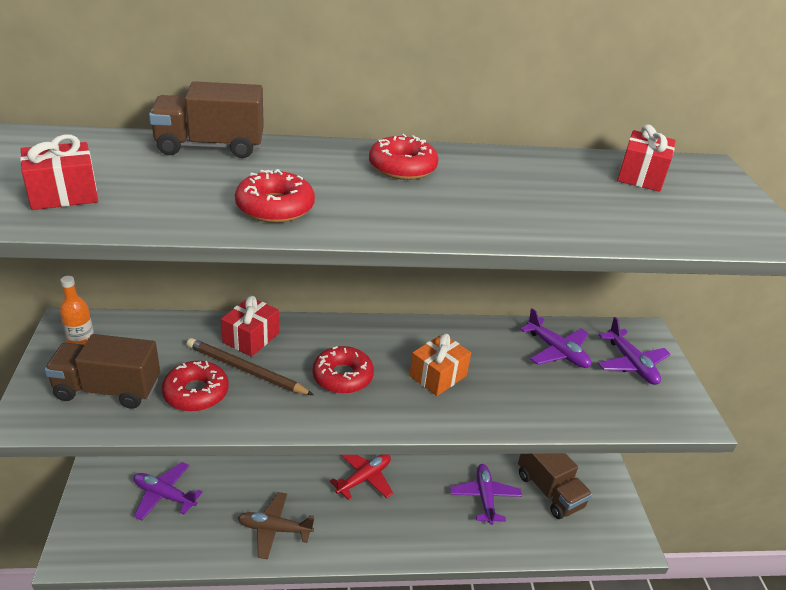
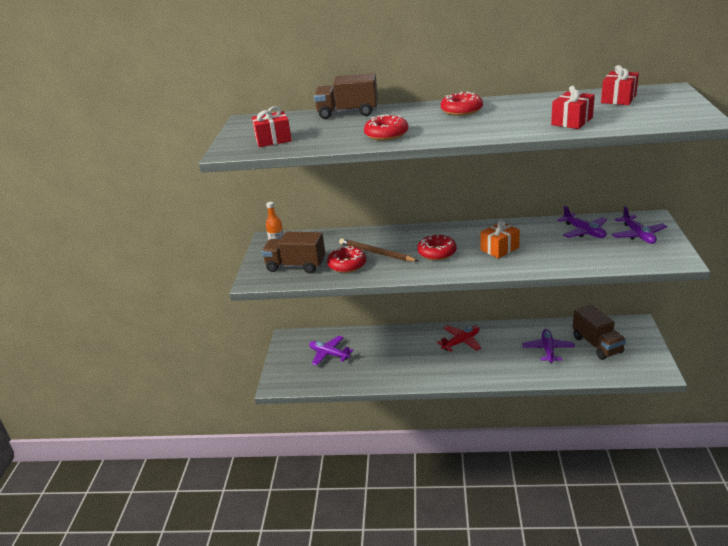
camera: 15 degrees right, 5 degrees down
red gift [221,296,279,357] -> red gift moved to [551,86,595,129]
brown plane [238,492,314,559] -> none

